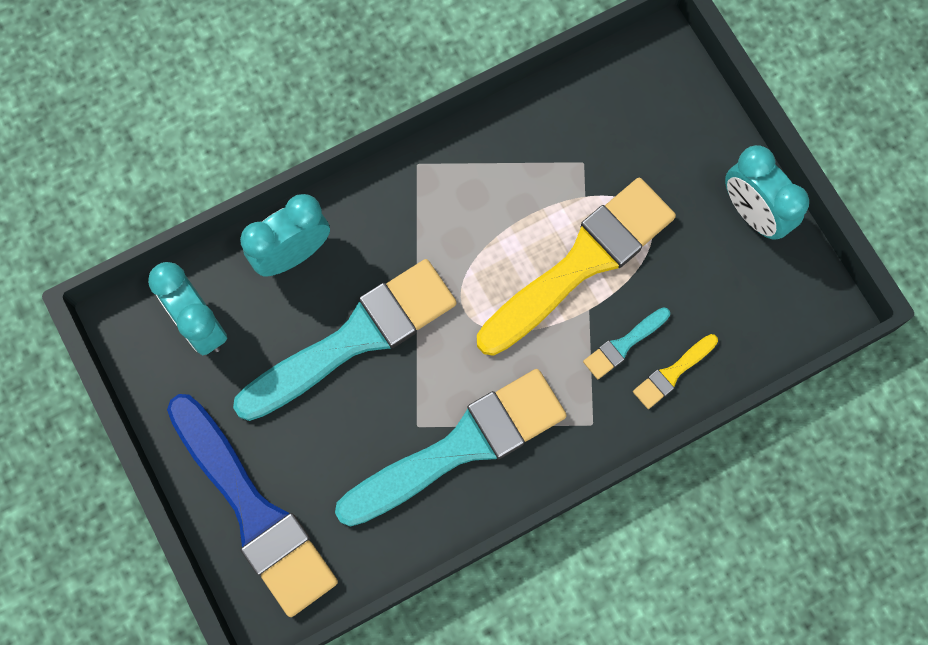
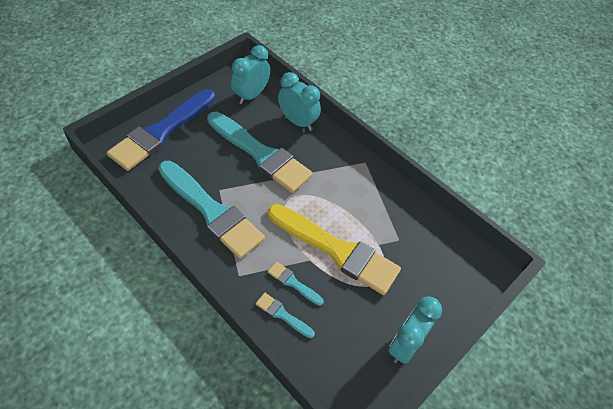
camera: 70 degrees right, 20 degrees down
yellow brush [633,334,718,409] -> turquoise brush [256,293,315,338]

